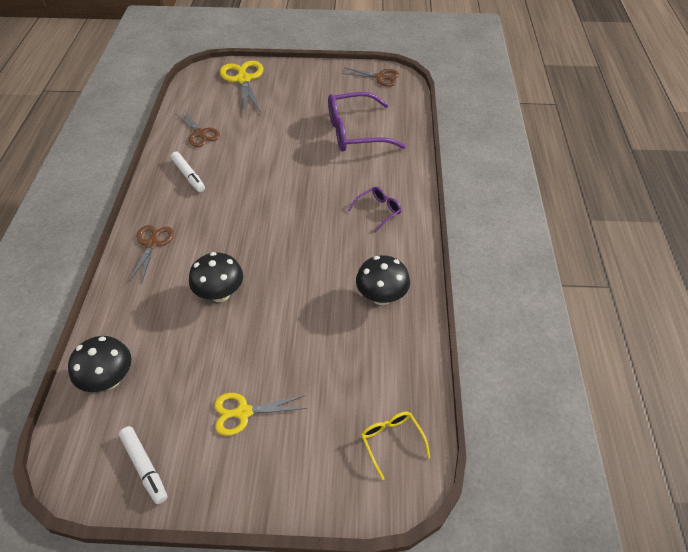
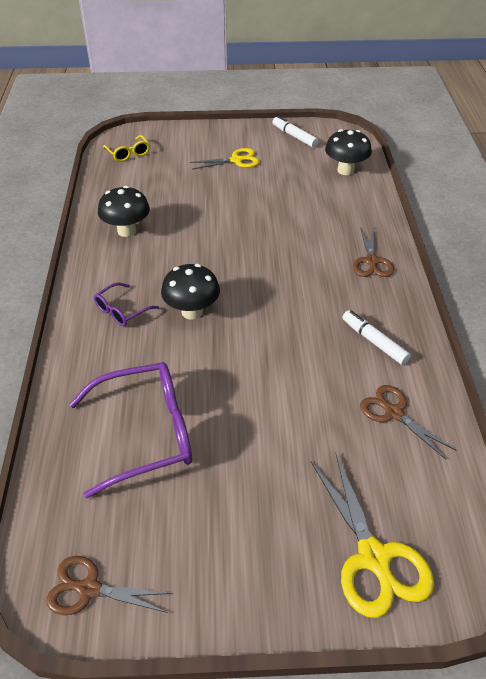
camera: 175 degrees right, 5 degrees down
black mushroom [189,252,243,302] -> black mushroom moved to [161,264,220,320]

